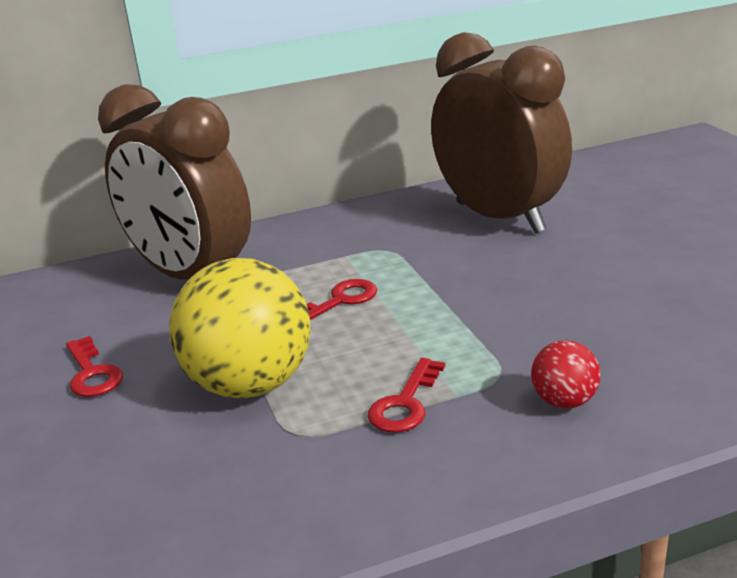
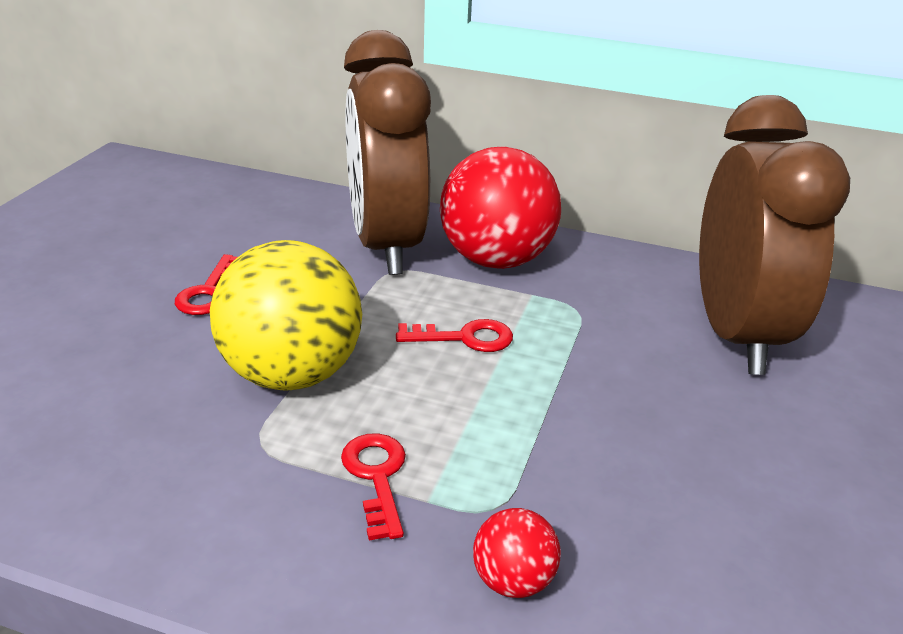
camera: 35 degrees right, 5 degrees up
red key [368,358,445,433] -> red key turned 105 degrees clockwise [341,433,406,540]
none -> red ball [440,146,561,269]

